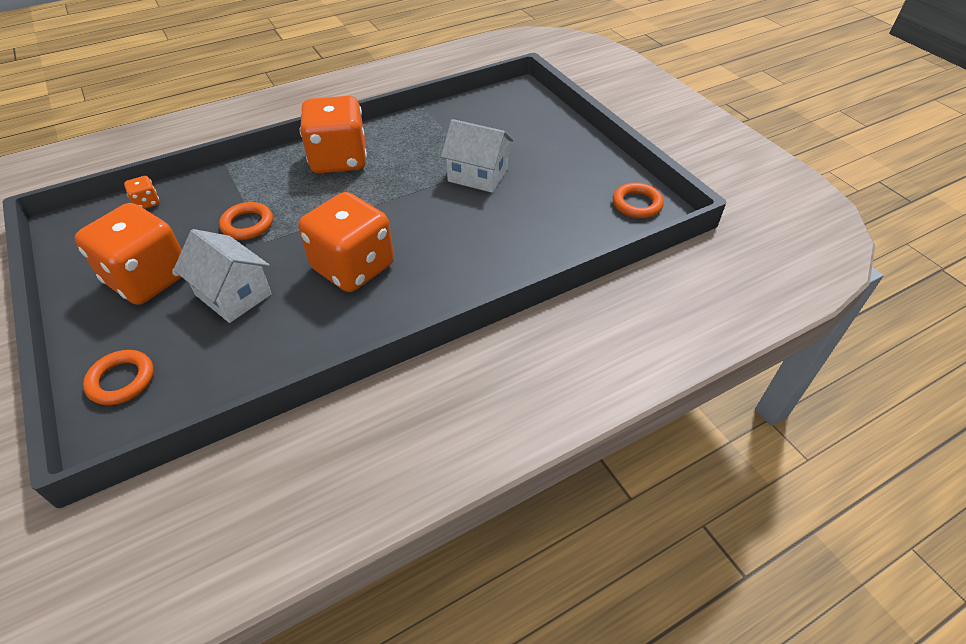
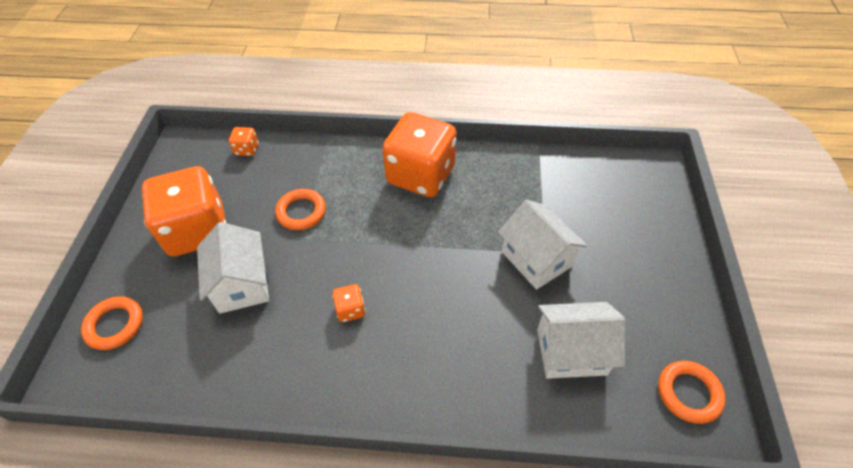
camera: 35 degrees right, 5 degrees up
orange dice [299,192,394,292] -> orange dice [332,284,365,322], size x0.40
none -> white house [537,302,625,379]

